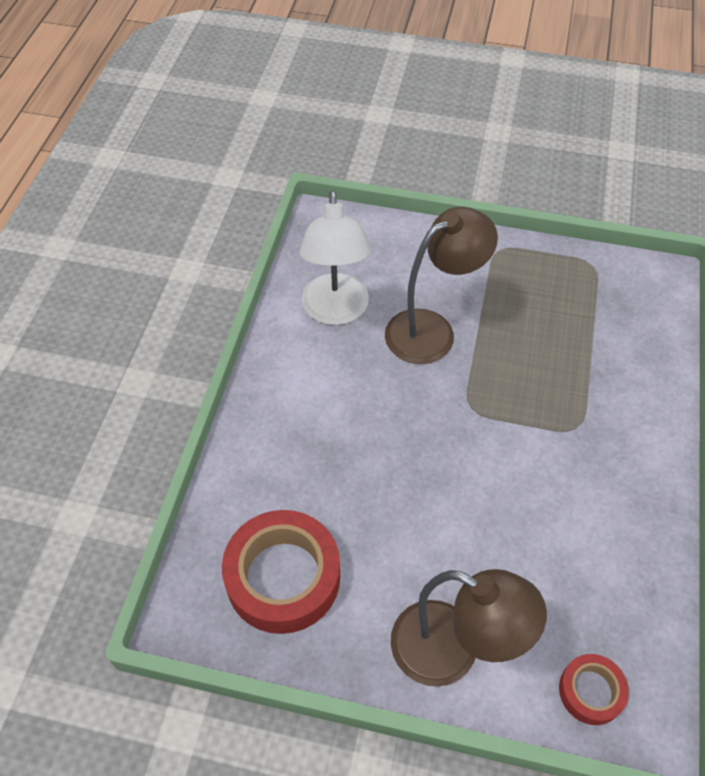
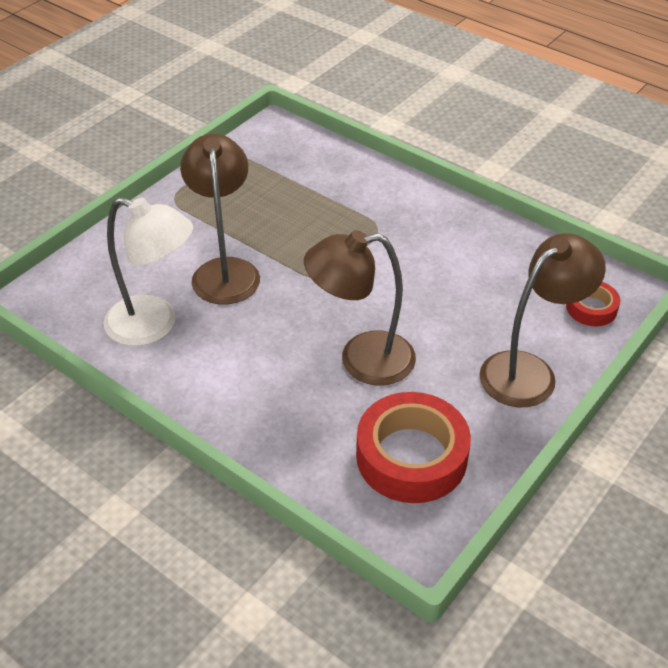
camera: 65 degrees left, 10 degrees down
none -> brown lamp [304,230,416,385]

